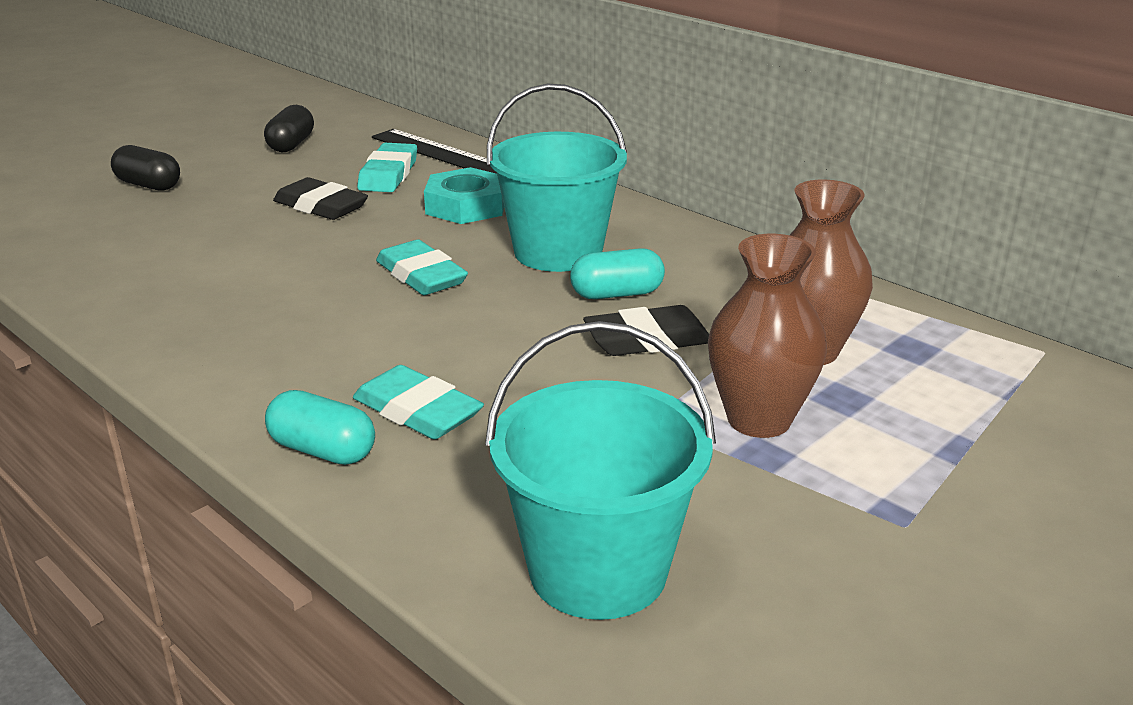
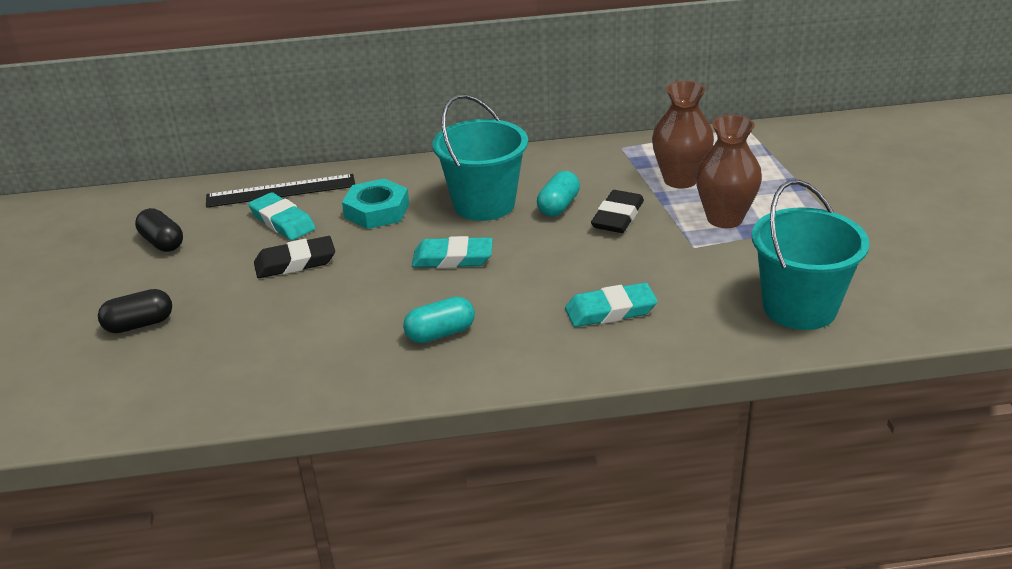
camera: 50 degrees left, 5 degrees up
turquoise capsule [265,390,375,465] -> turquoise capsule moved to [403,297,475,343]

